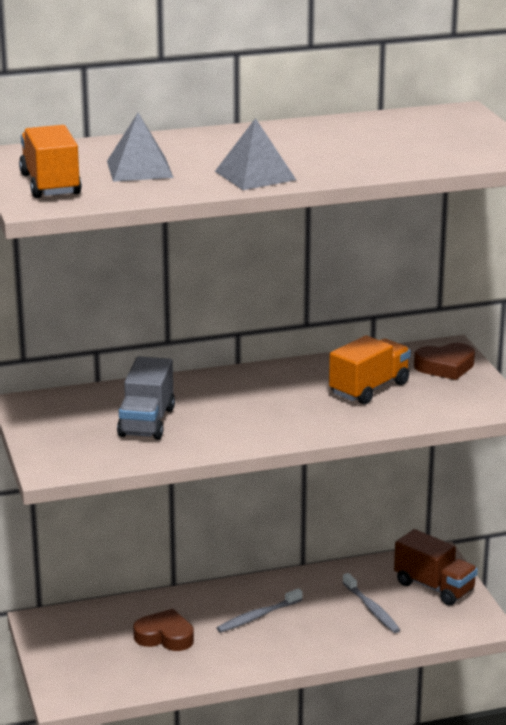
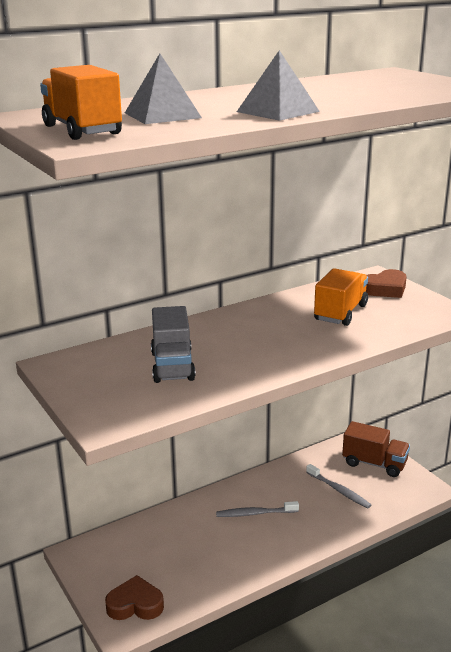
camera: 15 degrees left, 0 degrees up
brown heart [133,609,194,651] -> brown heart moved to [105,575,164,620]
grey toothbrush [217,588,303,633] -> grey toothbrush turned 45 degrees clockwise [216,501,299,517]

